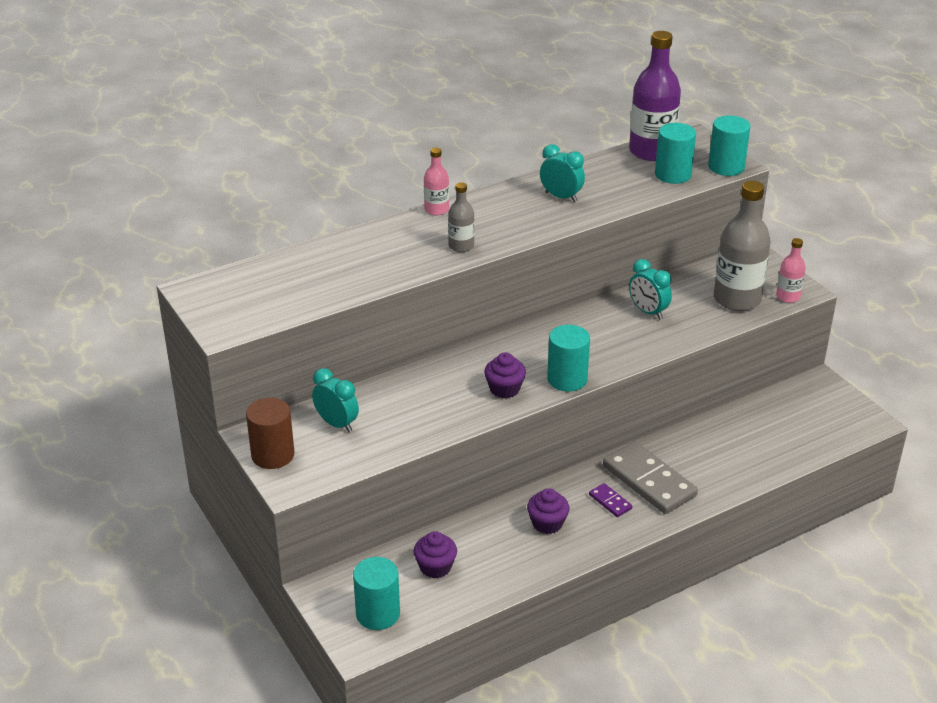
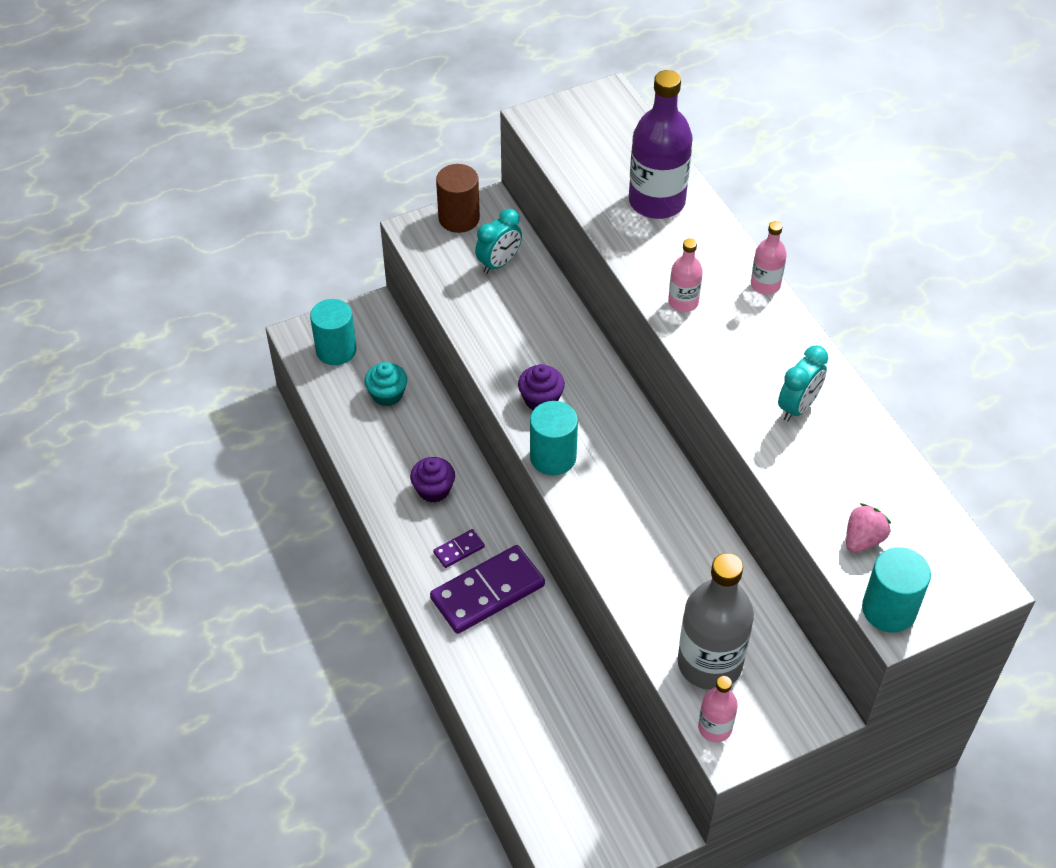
camera: 95 degrees right, 15 degrees up
purple cupcake [413,531,457,578] -> turquoise cupcake [364,362,407,406]
grey bottle [448,182,474,252] -> pink bottle [668,238,703,312]
grey domino [603,441,698,514] -> purple domino [430,545,545,634]
purple bottle [629,31,681,161] -> purple bottle moved to [629,70,693,219]
turquoise clock [629,259,672,319] -> none
turquoise cylinder [655,123,696,184] -> pink strawberry [846,503,891,553]

